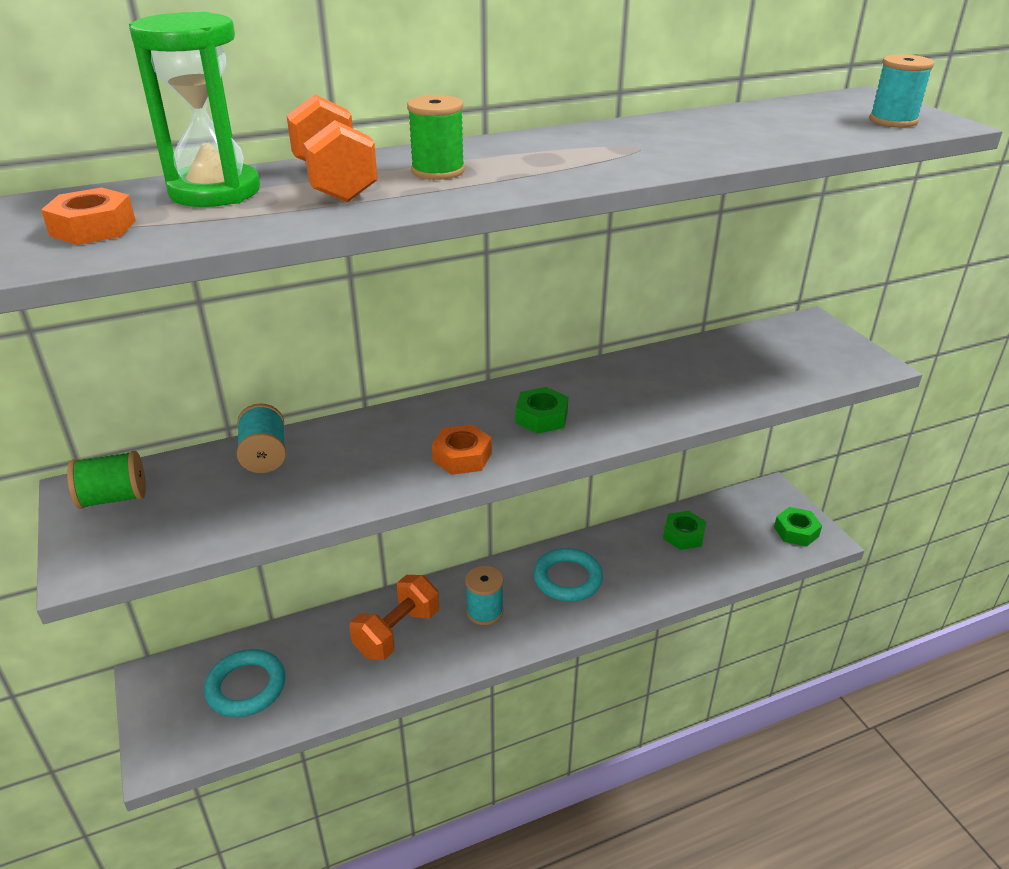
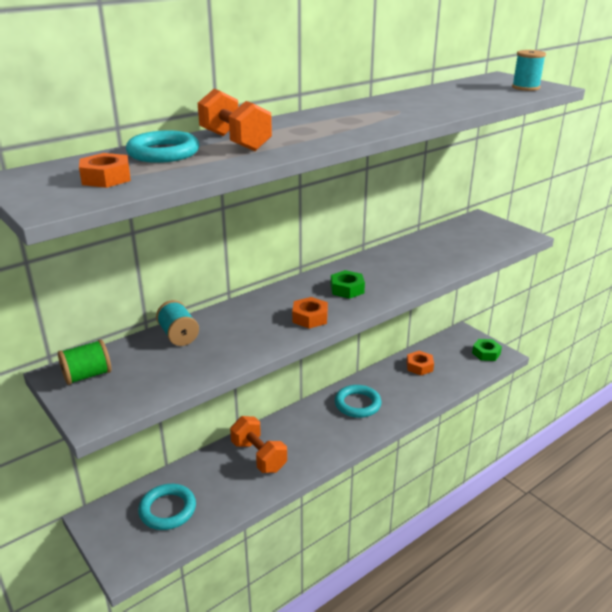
camera: 15 degrees left, 5 degrees down
green hourglass [129,12,260,207] -> turquoise ring [126,130,199,163]
orange dumbbell [349,575,439,660] -> orange dumbbell turned 60 degrees counterclockwise [230,416,287,473]
green spool [407,95,465,180] -> none
turquoise spool [465,566,503,625] -> none
green nut [663,511,706,550] -> orange nut [407,351,434,375]

